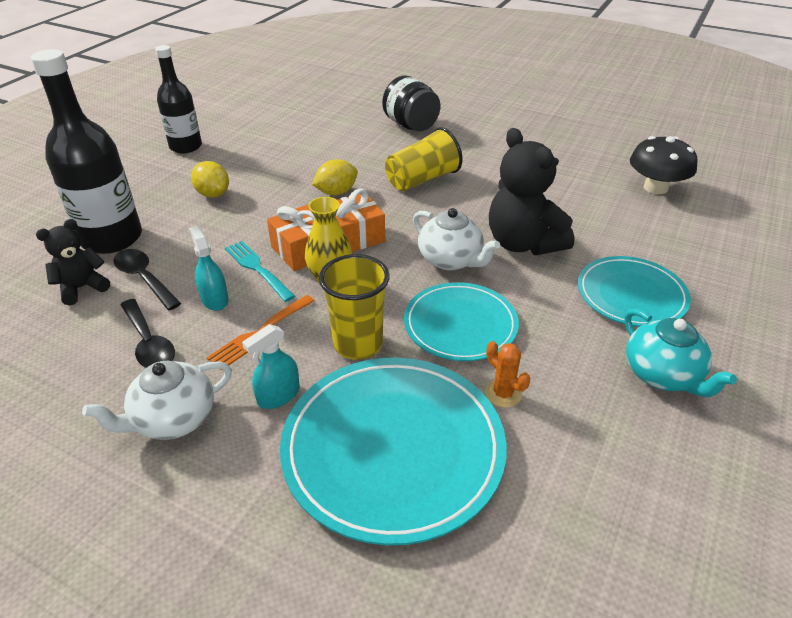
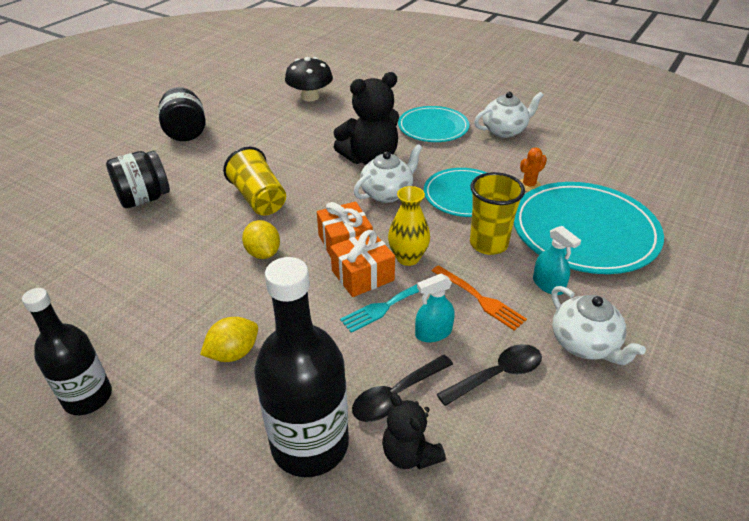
camera: 85 degrees left, 0 degrees up
turquoise teapot [624,309,737,397] -> white teapot [474,92,544,138]
none -> black jar [158,87,206,141]

